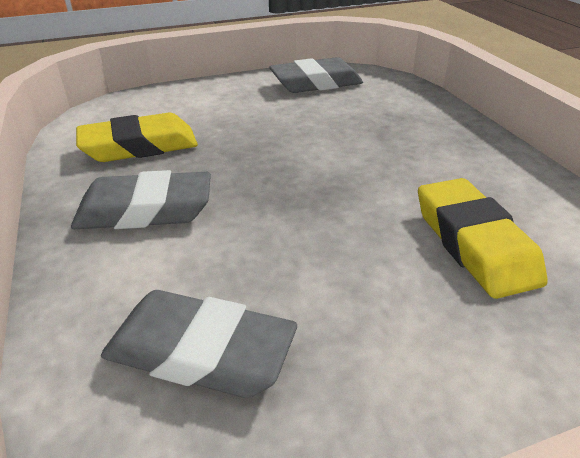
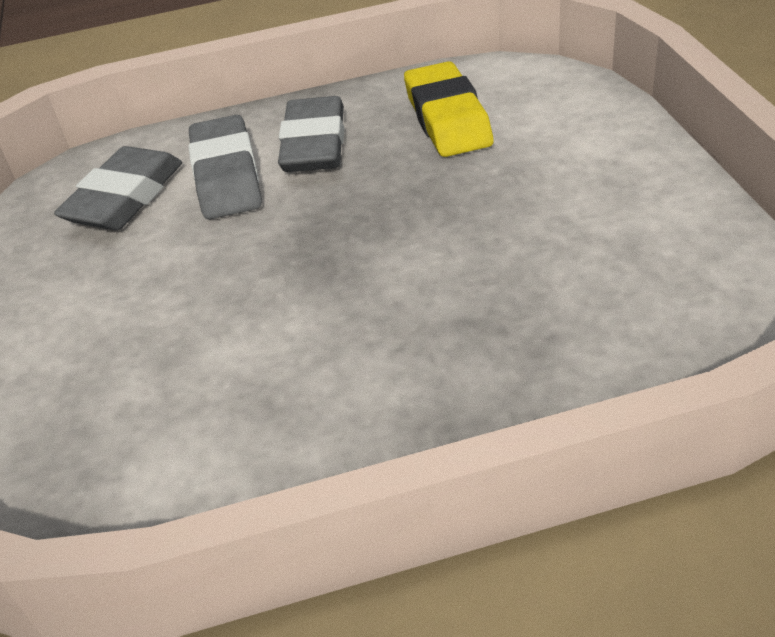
camera: 100 degrees right, 5 degrees up
grey eraser [269,57,363,93] -> grey eraser moved to [188,115,262,219]
yellow eraser [418,178,548,299] -> none

